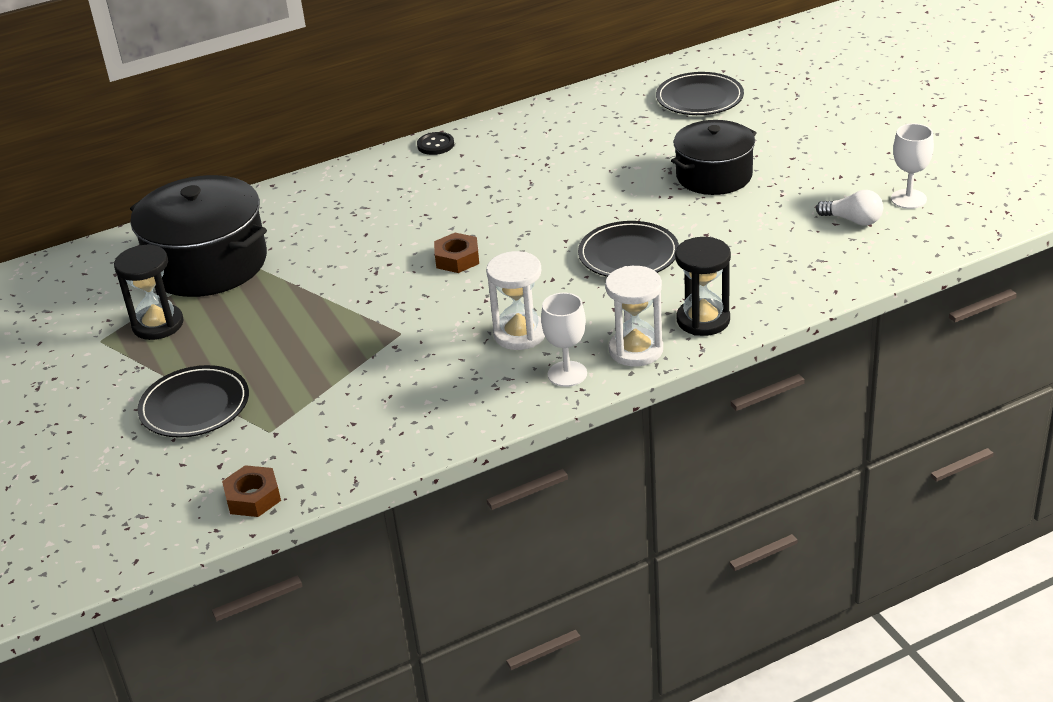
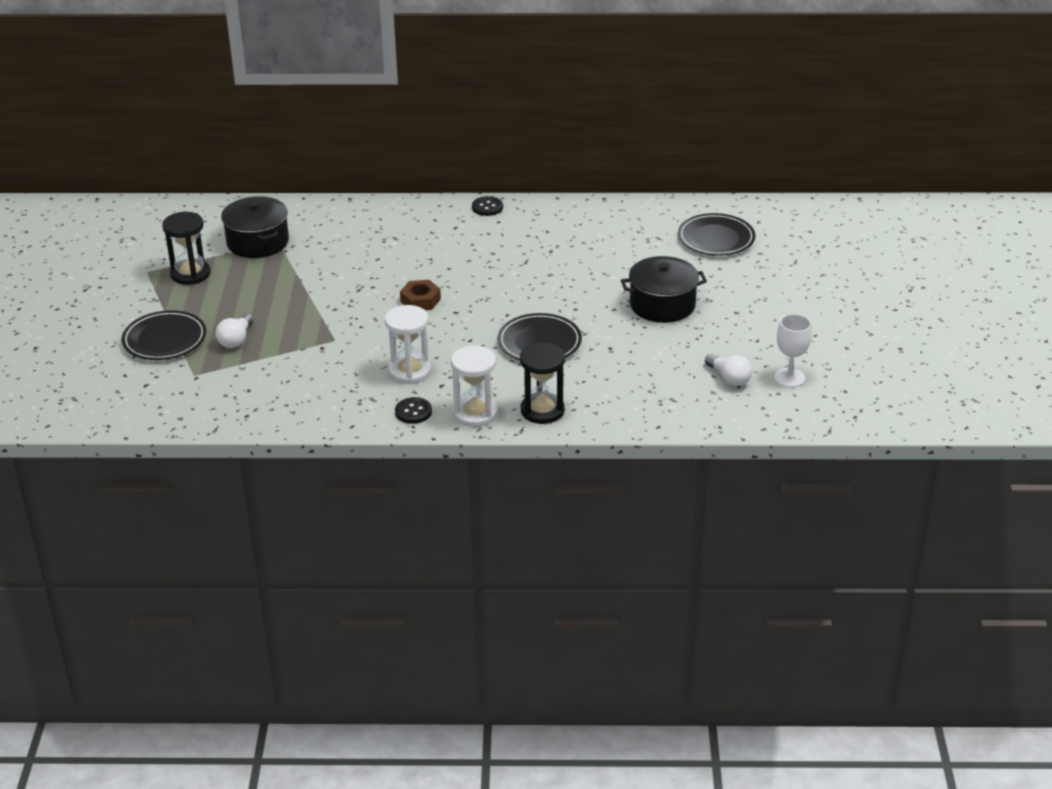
camera: 25 degrees right, 0 degrees up
black pot [130,175,267,297] -> black pot [221,196,289,258], size x0.66
brown nut [222,465,281,517] -> none
white goblet [541,293,587,387] -> black button [395,397,432,424]
none -> white light bulb [215,314,253,348]

